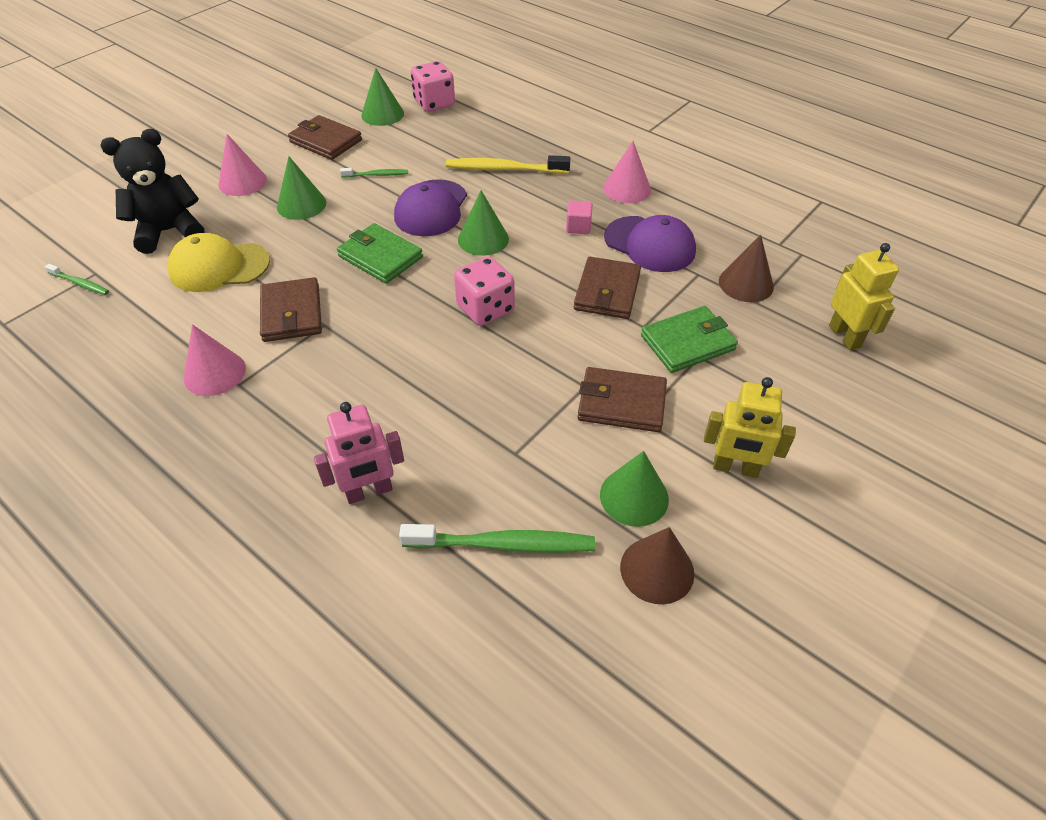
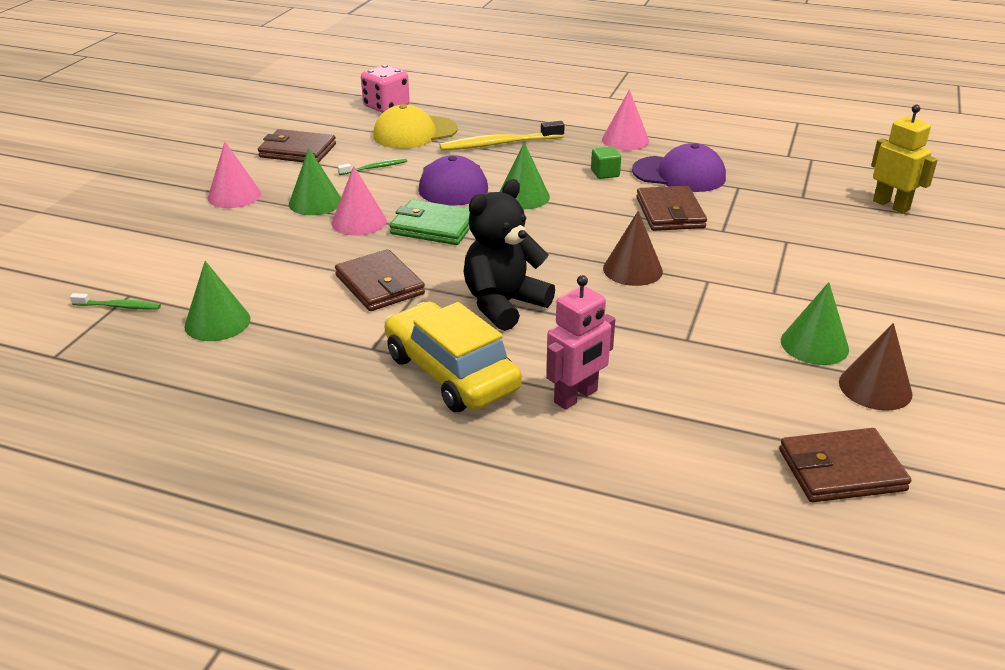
camera: 20 degrees left, 15 degrees down
black teddy bear [101,129,204,254] -> black teddy bear moved to [463,179,555,331]
yellow cap [167,233,270,292] -> yellow cap moved to [373,104,458,149]
pink cone [184,324,246,396] -> pink cone moved to [332,166,387,236]
green cone [361,68,404,126] -> green cone moved to [184,261,251,341]
green toothbrush [399,524,595,553] -> none
pink dice [454,256,515,326] -> none
pink cube [566,200,593,234] -> green cube [591,147,621,179]
brown wallet [578,367,667,432] -> brown wallet moved to [779,428,911,502]
green wallet [641,306,738,373] -> none
yellow robot [704,377,796,478] -> none
brown cone [719,234,774,302] -> brown cone moved to [603,211,663,286]
none -> yellow car [384,302,522,412]

